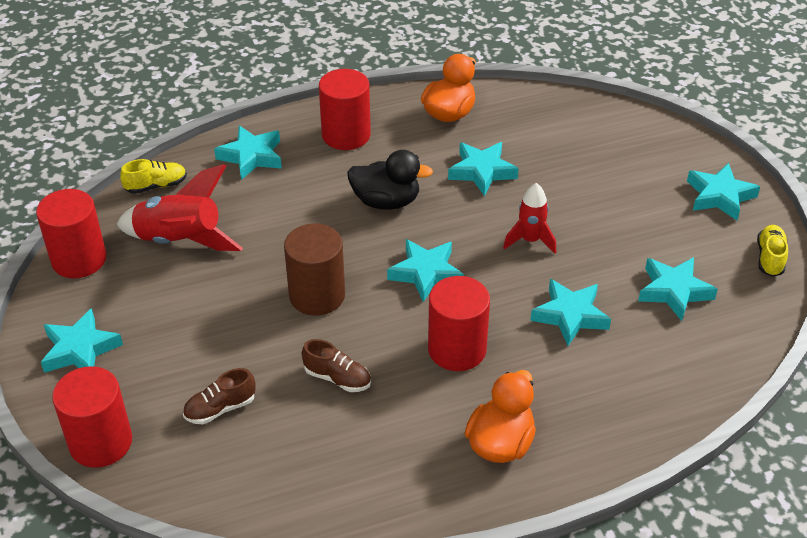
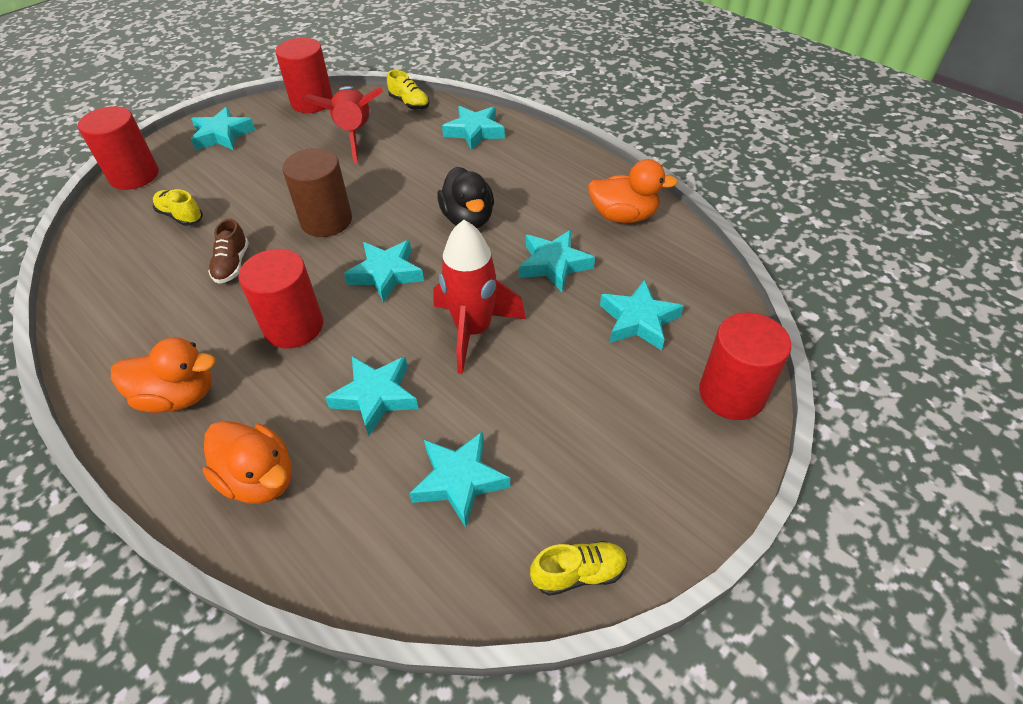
camera: 65 degrees right, 5 degrees up
brown shoe [183,368,256,424] -> yellow shoe [153,189,203,226]
red cylinder [319,69,371,150] -> red cylinder moved to [699,313,791,420]
red rocket [503,183,556,254] -> red rocket [433,220,526,374], size x1.64
turquoise star [687,163,760,220] -> turquoise star moved to [600,279,683,350]
none -> orange duck [203,421,292,504]

